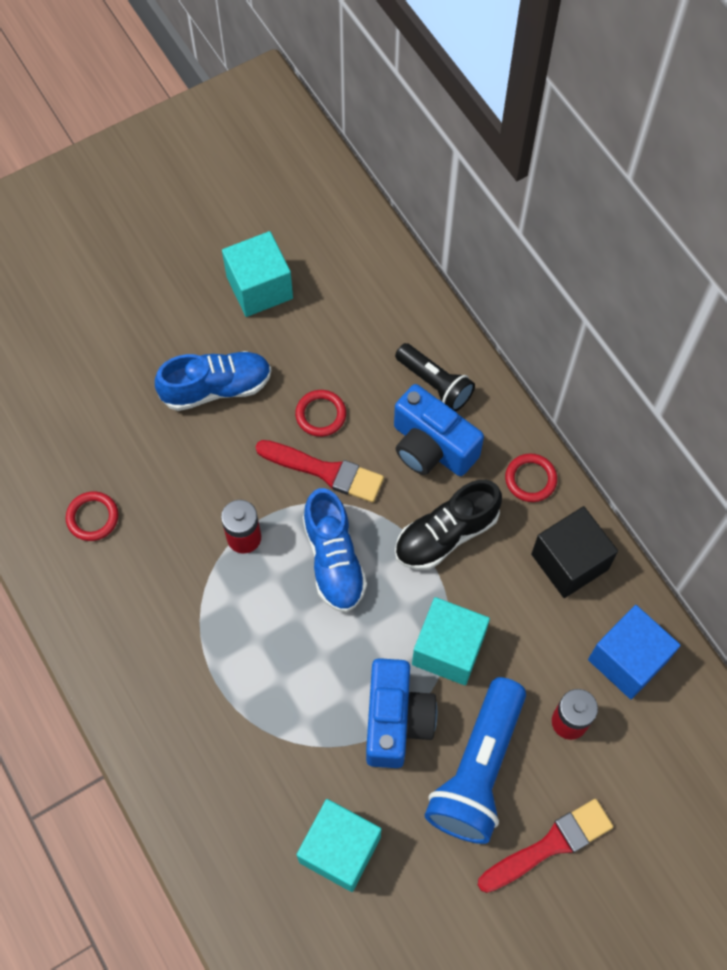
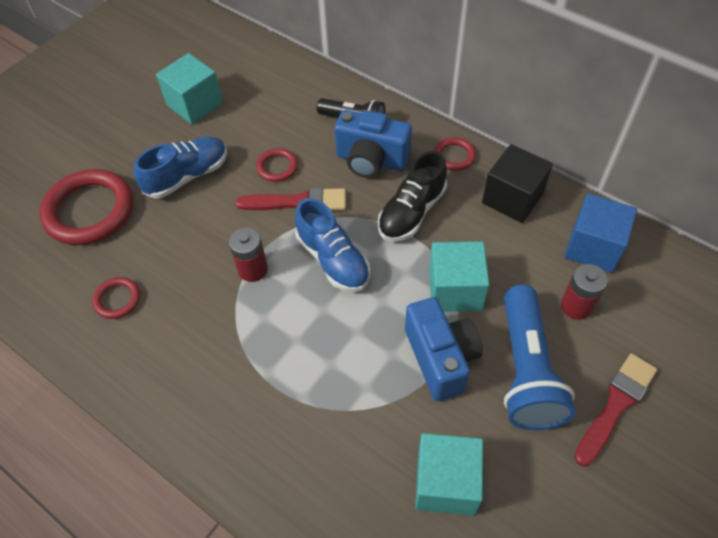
camera: 20 degrees left, 10 degrees down
none -> red ring [40,169,133,245]

